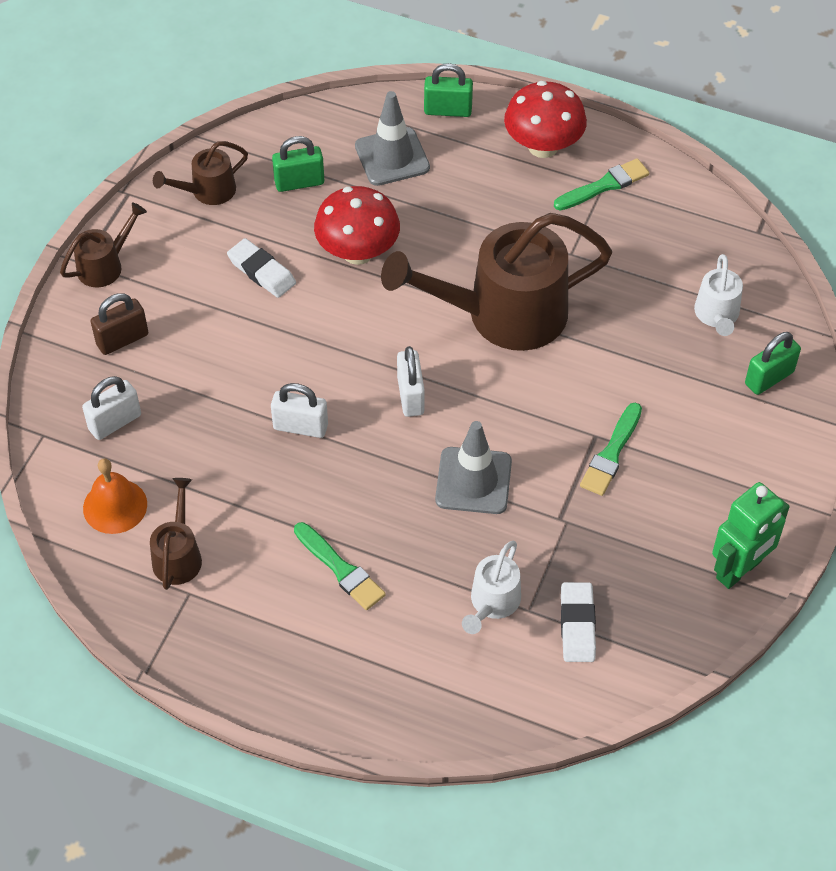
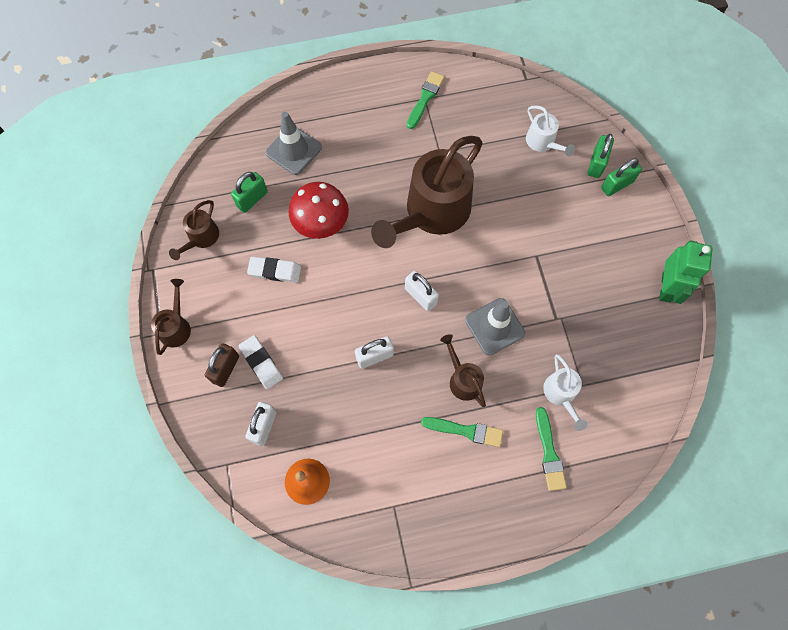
camera: 35 degrees left, 15 degrees up
brown watering can [150,478,202,590] -> brown watering can moved to [440,334,486,407]
green padlock [424,63,473,117] -> green padlock moved to [601,158,642,196]
red mushroom [504,81,587,158] -> none
white eraser [561,582,596,662] -> white eraser moved to [238,335,283,389]
green brush [580,403,642,496] -> green brush moved to [536,407,567,491]

